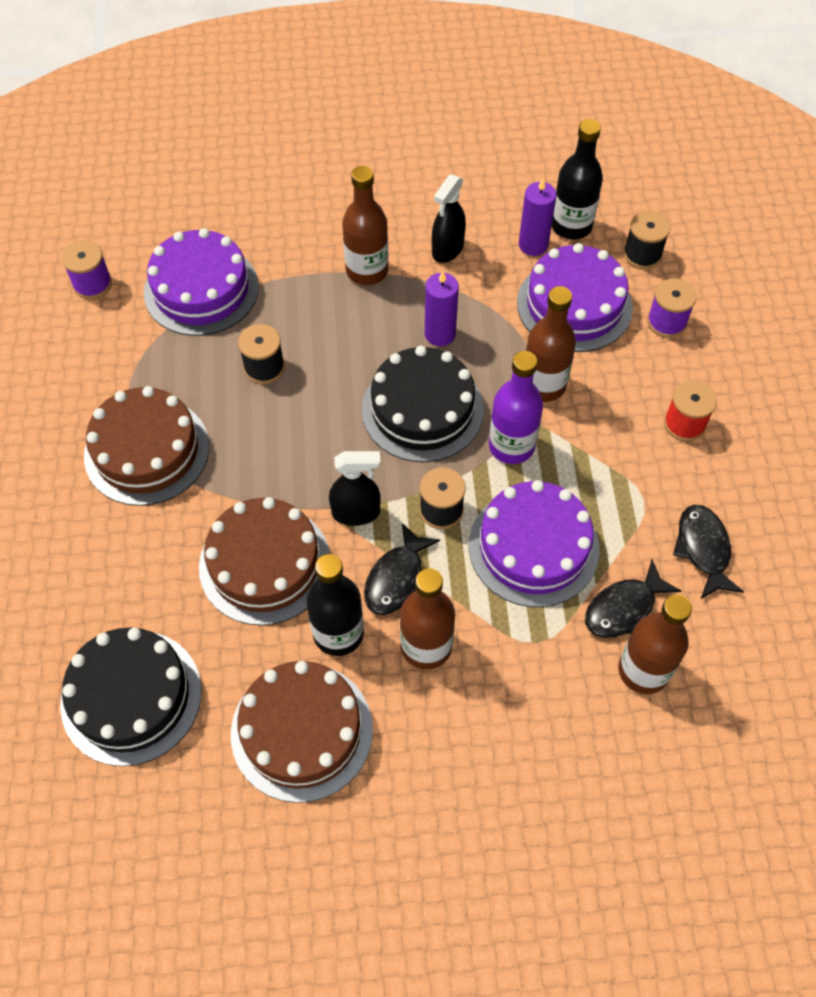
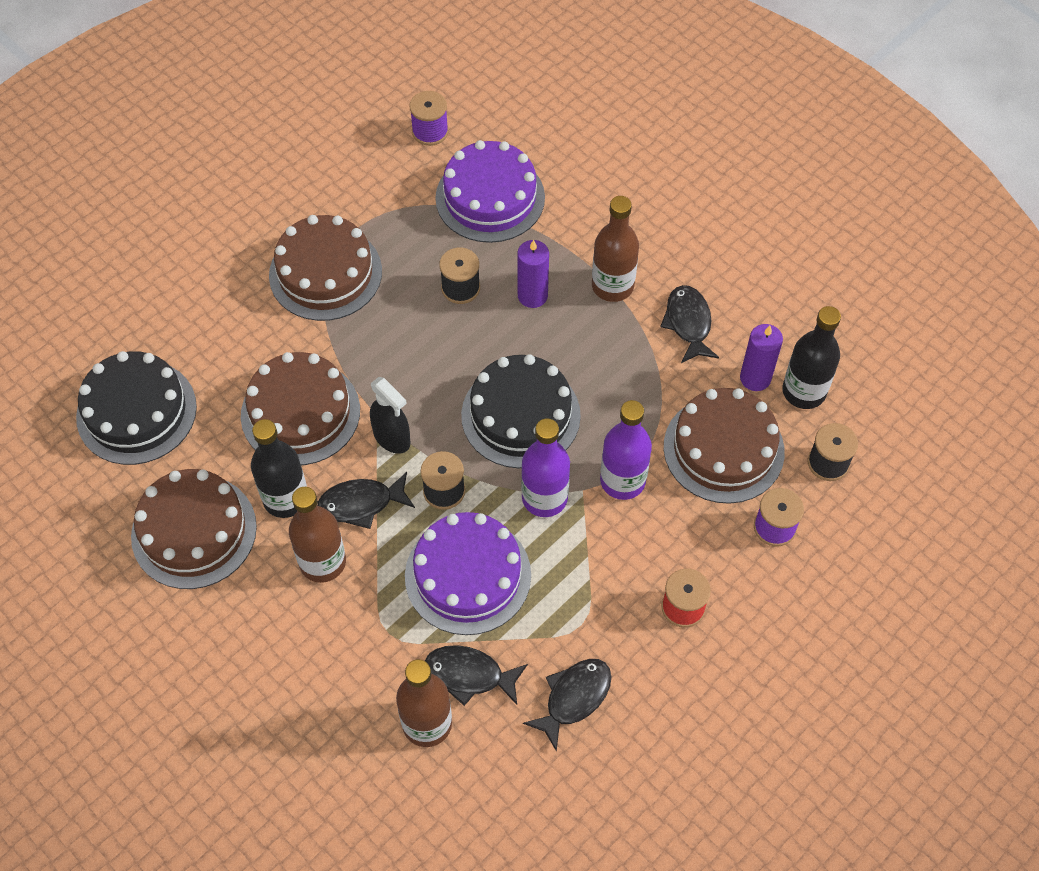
camera: 50 degrees right, 0 degrees up
purple candle [425,271,459,346] -> purple candle moved to [517,240,549,308]
black spray bottle [432,174,466,263] -> black fish [660,285,719,363]
purple cake [517,243,633,352] -> brown cake [664,388,785,504]
brown bottle [526,286,576,402] -> purple bottle [600,400,652,500]

